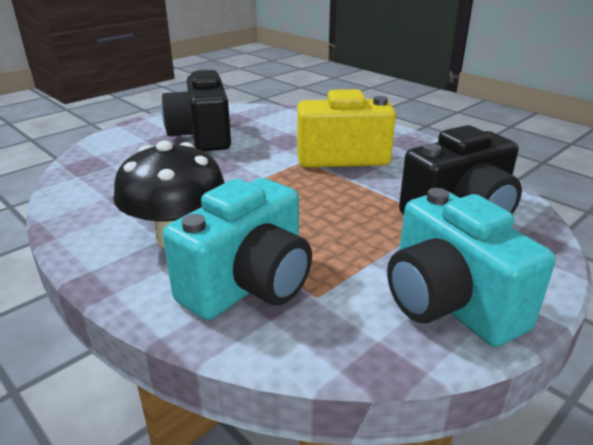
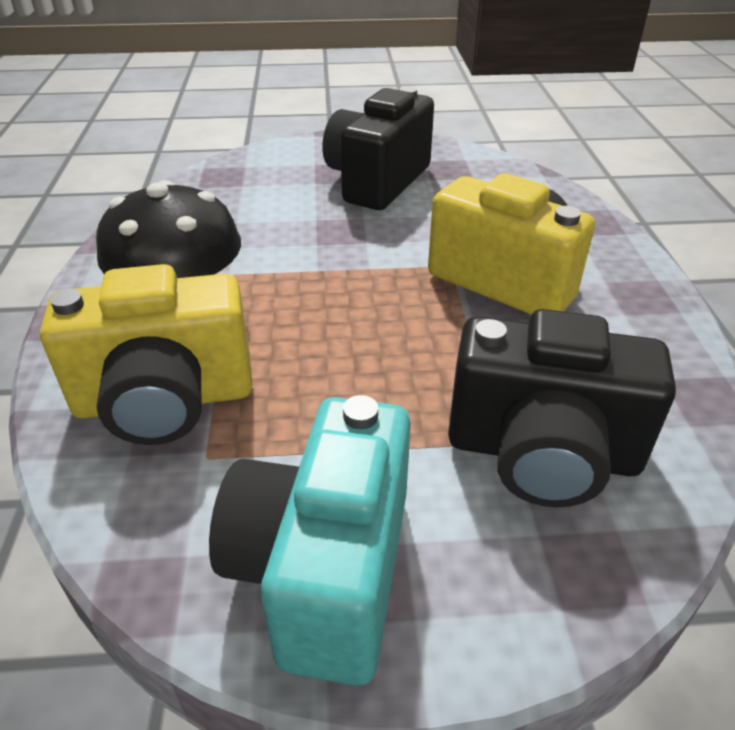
camera: 40 degrees right, 10 degrees up
turquoise camera [163,178,312,320] -> yellow camera [40,264,252,445]

